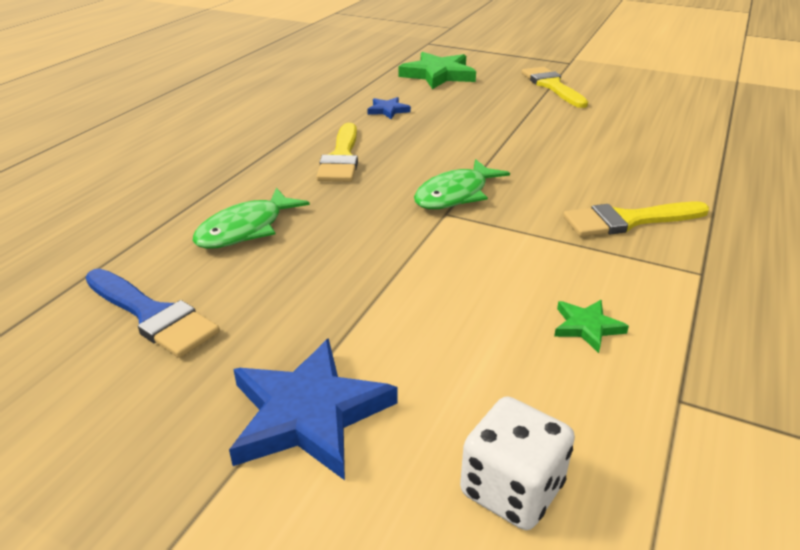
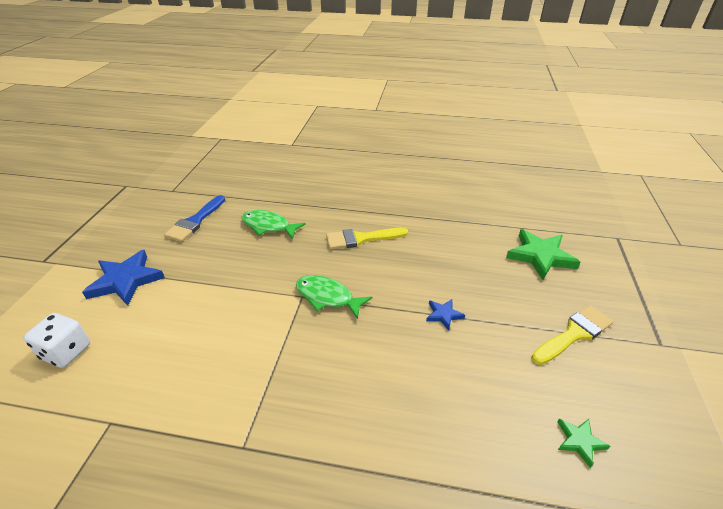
camera: 75 degrees right, 5 degrees up
blue star [367,97,411,119] -> blue star moved to [426,299,465,331]
green star [554,300,629,353] -> green star moved to [558,419,610,468]
yellow brush [563,202,709,237] -> none

